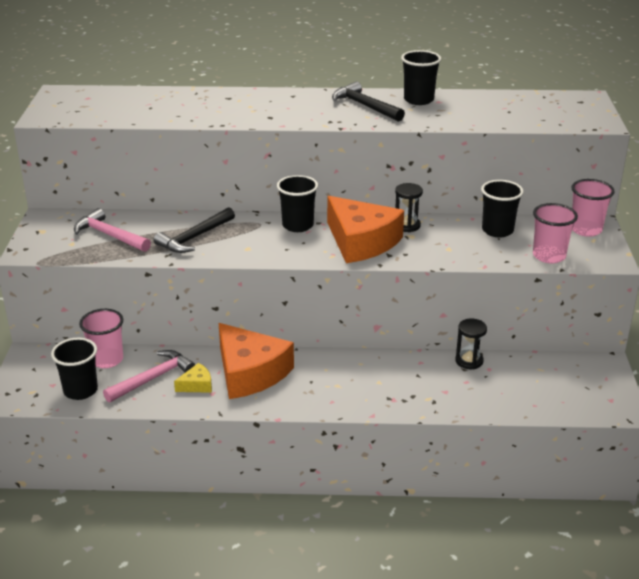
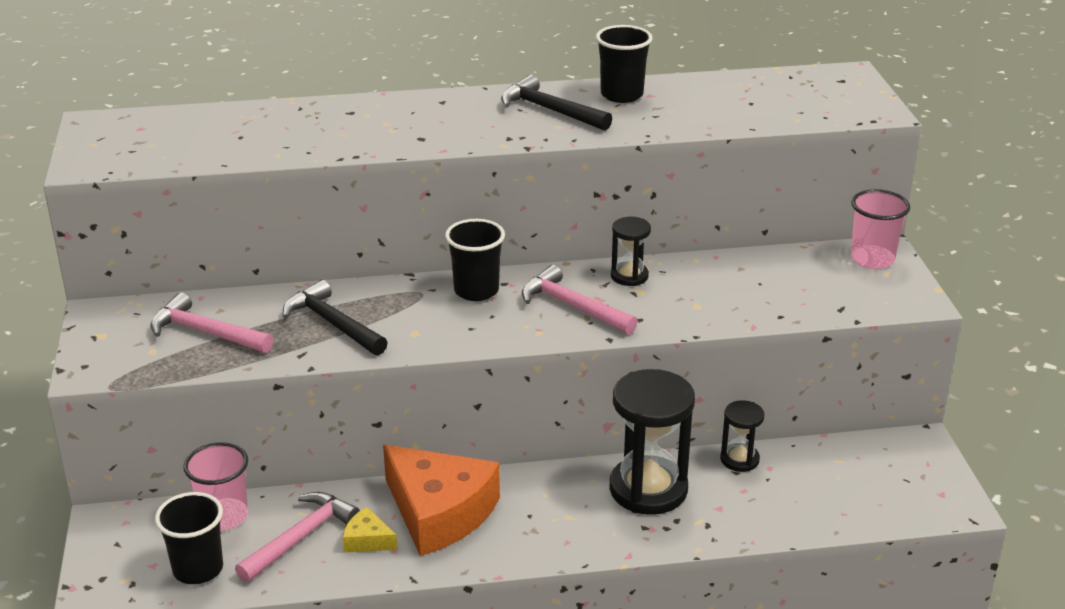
camera: 10 degrees left, 0 degrees up
black hammer [153,207,235,253] -> black hammer turned 105 degrees clockwise [283,280,388,355]
yellow cheese [174,363,212,393] -> yellow cheese turned 120 degrees counterclockwise [343,507,398,553]
orange cheese [327,196,404,263] -> pink hammer [522,265,638,335]
black cup [481,180,524,238] -> none
pink cup [533,203,578,263] -> none
none -> black hourglass [609,369,695,515]

